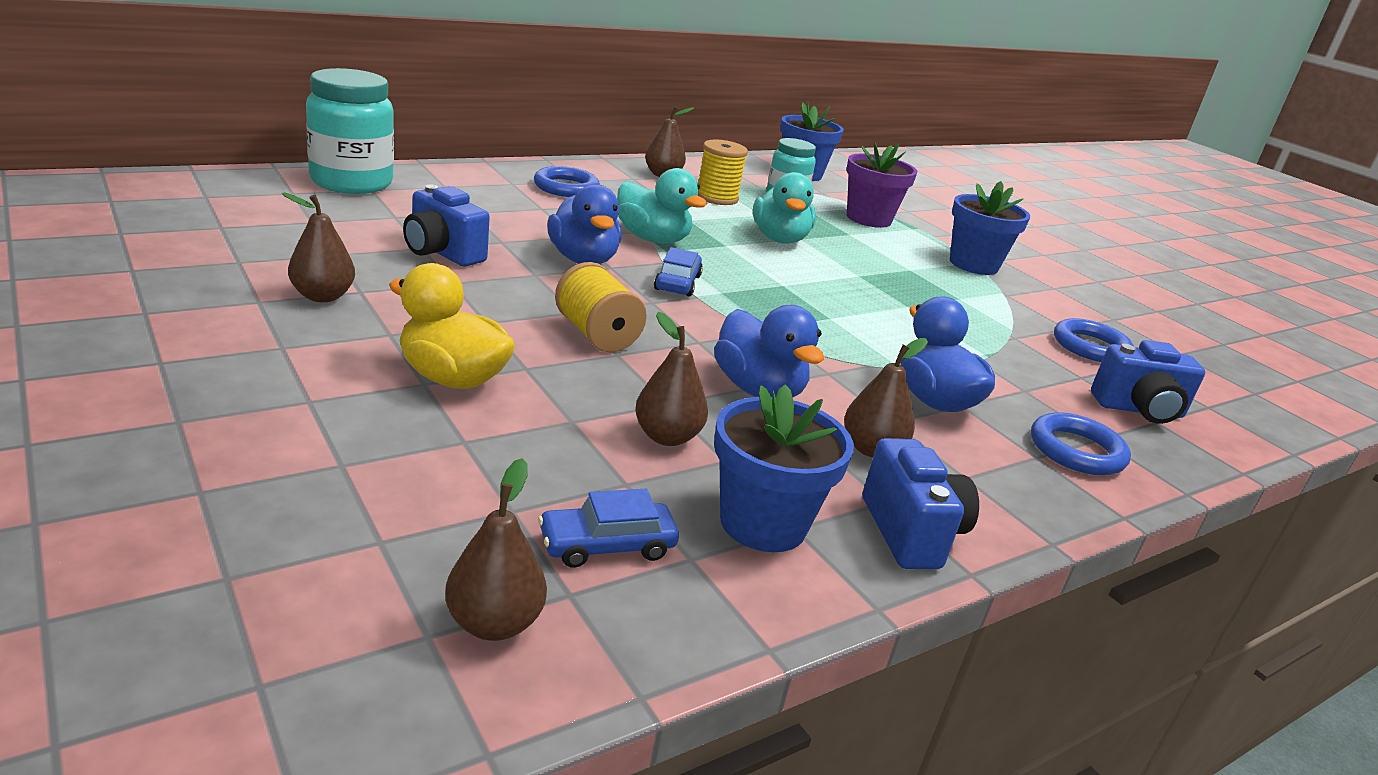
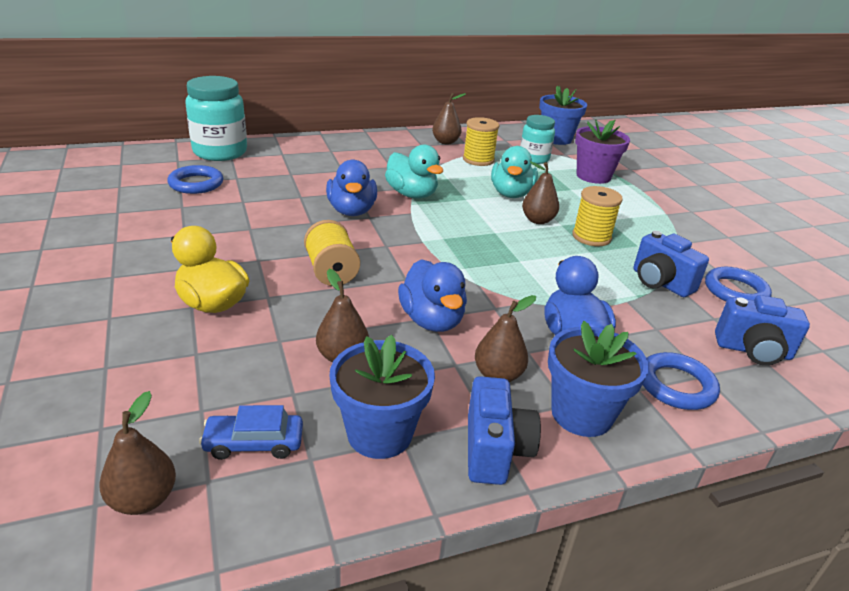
camera: 15 degrees right, 5 degrees up
brown pear [282,193,355,302] -> brown pear moved to [522,161,559,224]
blue camera [403,184,490,267] -> blue camera moved to [634,231,709,297]
blue ring [534,166,600,197] -> blue ring moved to [167,165,223,194]
blue car [654,247,703,297] -> none
blue flower pot [950,181,1030,275] -> blue flower pot moved to [548,321,649,437]
none -> yellow spool [572,186,623,246]

